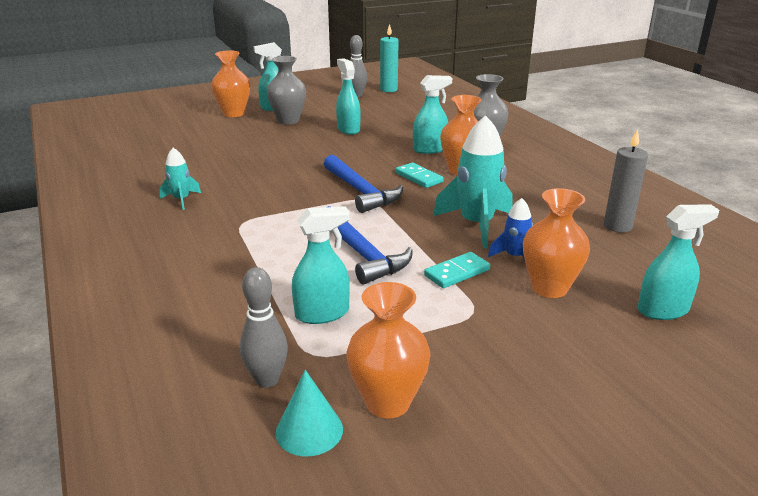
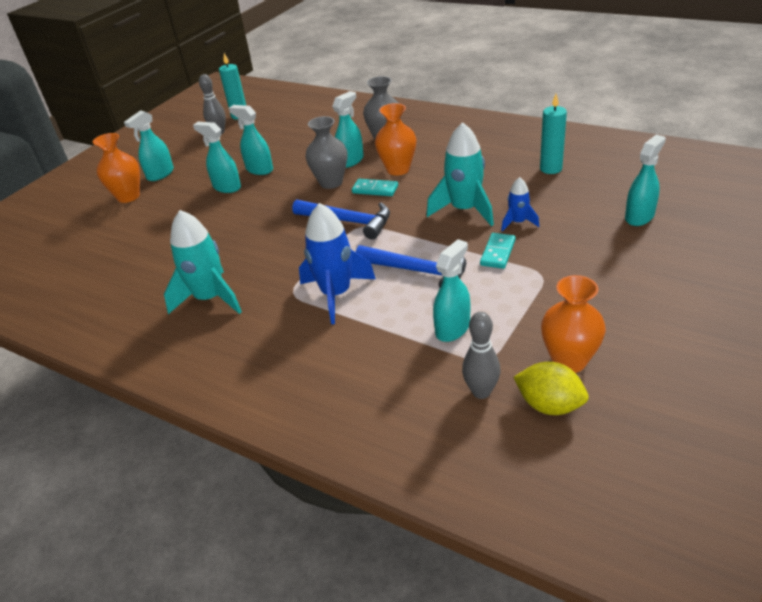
camera: 30 degrees left, 10 degrees up
turquoise rocket [160,148,201,210] -> turquoise rocket [164,210,242,314], size x1.89
grey vase [267,56,306,124] -> grey vase moved to [305,116,347,189]
turquoise cone [276,370,343,456] -> yellow lemon [513,362,589,415]
orange vase [523,188,590,298] -> none
grey candle [604,129,648,232] -> turquoise candle [540,94,567,174]
none -> turquoise spray bottle [193,122,241,193]
none -> blue rocket [299,203,376,324]

